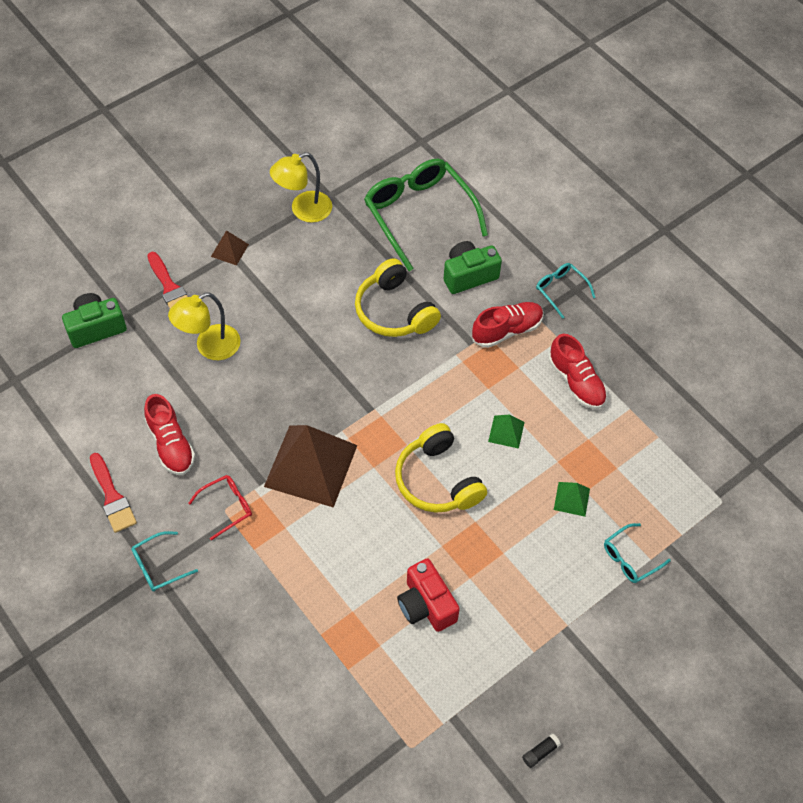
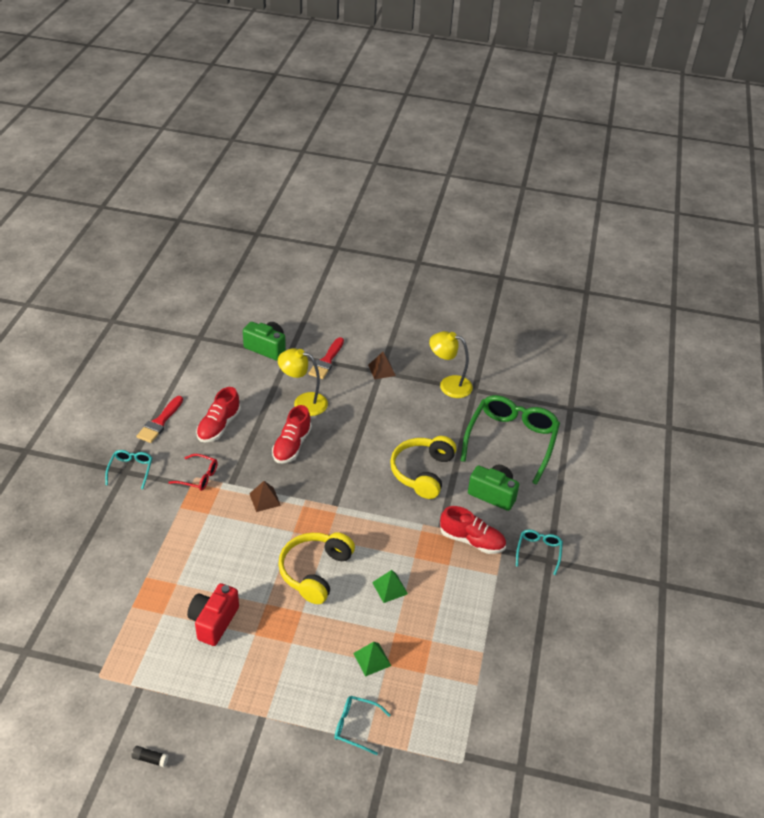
camera: 50 degrees right, 15 degrees down
turquoise glasses [131,531,198,592] -> turquoise glasses turned 75 degrees clockwise [105,450,152,489]
brown pyramid [264,425,357,508] -> brown pyramid [249,481,281,512], size x0.43
red shoe [549,334,607,409] -> red shoe moved to [272,405,312,463]

